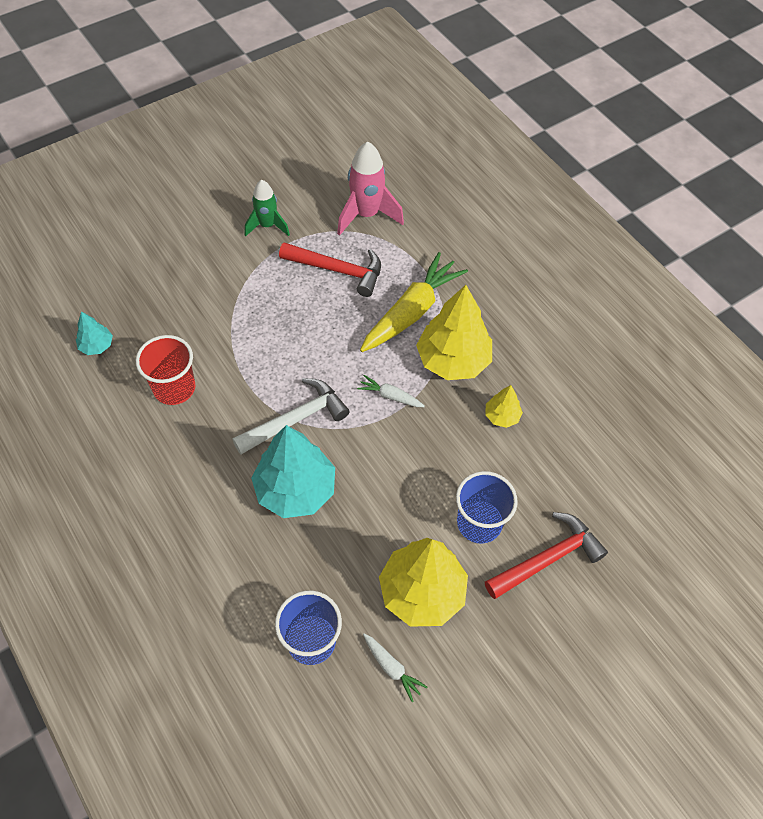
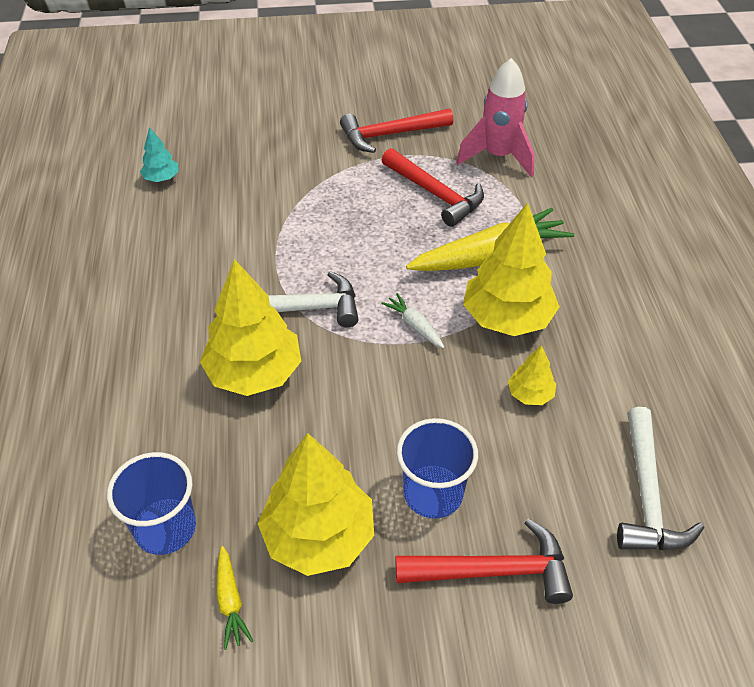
camera: 30 degrees right, 10 degrees down
red cup [136,335,195,405] -> none
green rocket [245,180,290,236] -> red hammer [340,108,453,153]
turquoise tree [251,425,335,518] -> yellow tree [200,259,301,396]
white carrot [363,633,427,702] -> yellow carrot [217,546,253,650]
none -> white hammer [617,407,704,550]

